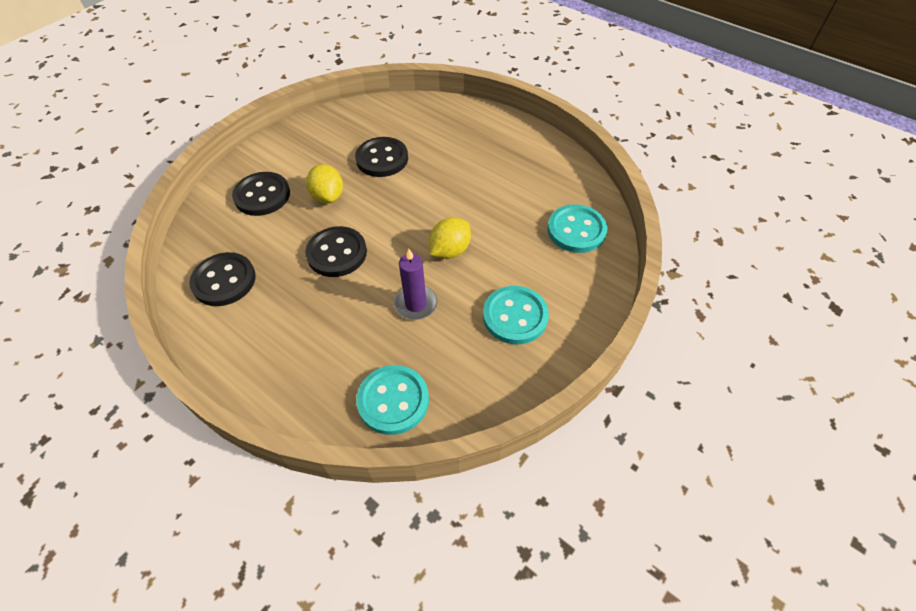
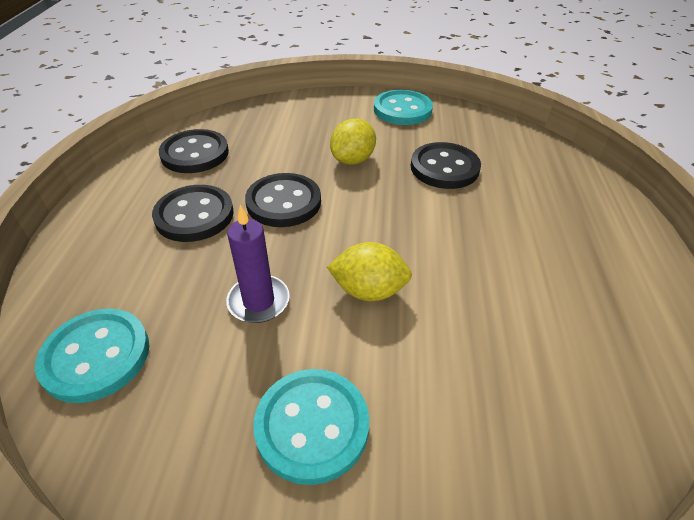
camera: 55 degrees right, 10 degrees down
black button [232,172,290,216] -> black button moved to [152,185,234,242]
turquoise button [547,204,607,253] -> turquoise button moved to [374,90,433,125]

